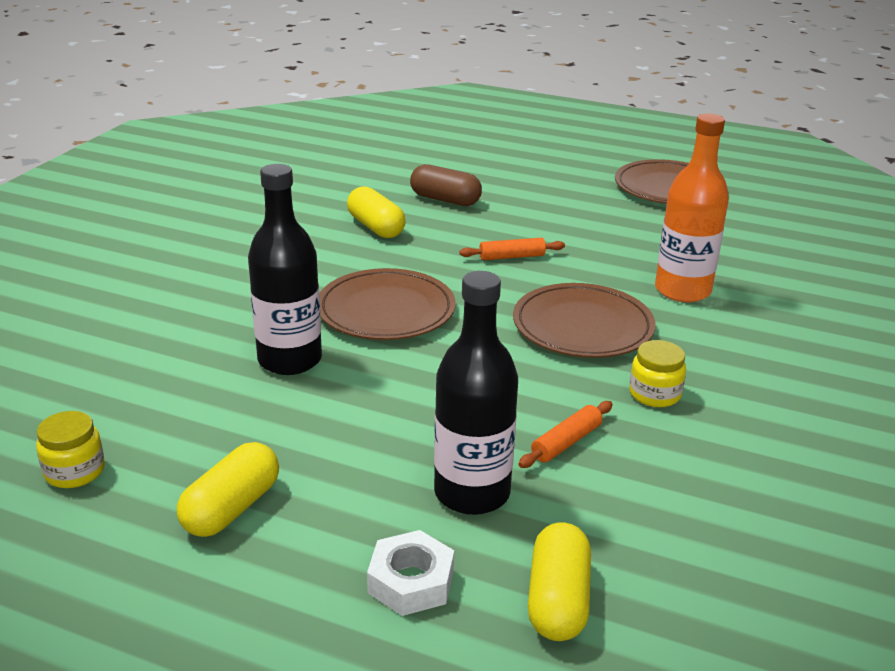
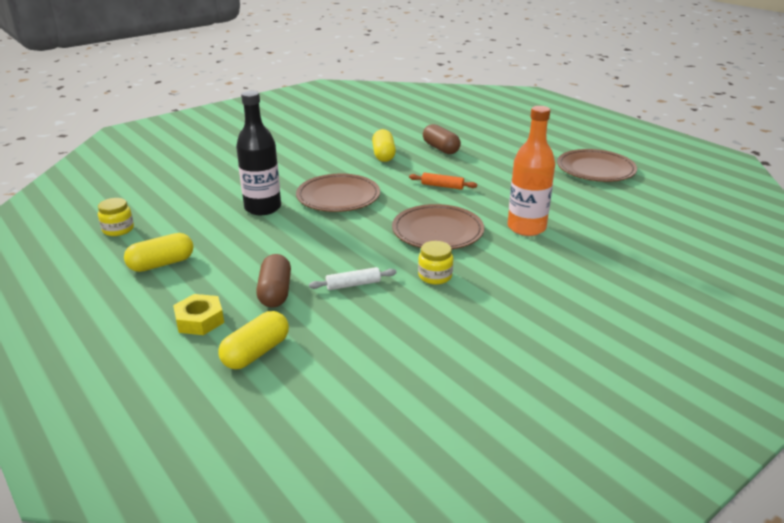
camera: 30 degrees right, 0 degrees up
white nut [367,530,454,616] -> yellow nut [173,294,224,335]
black bottle [434,271,518,515] -> brown capsule [256,254,291,308]
orange rolling pin [518,401,613,468] -> white rolling pin [309,267,397,290]

